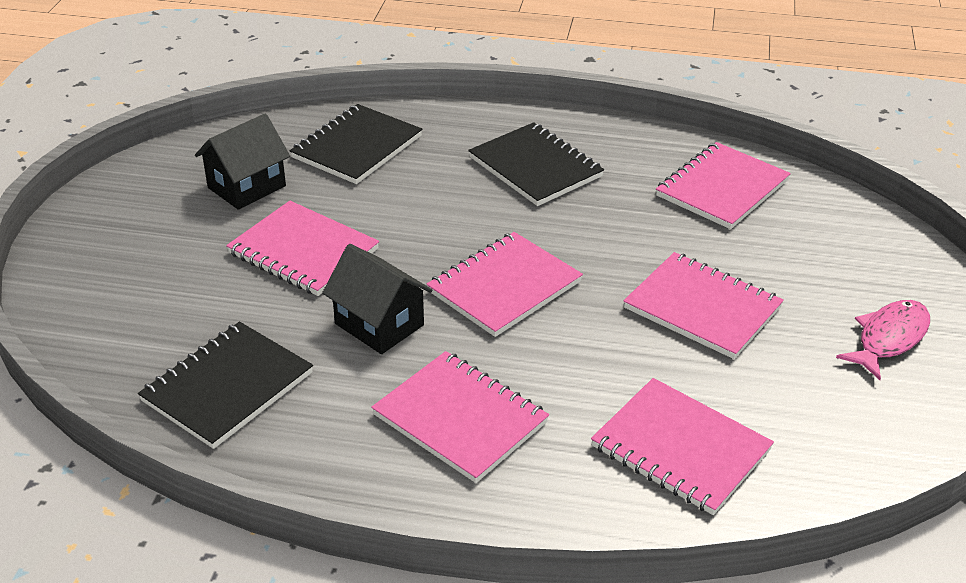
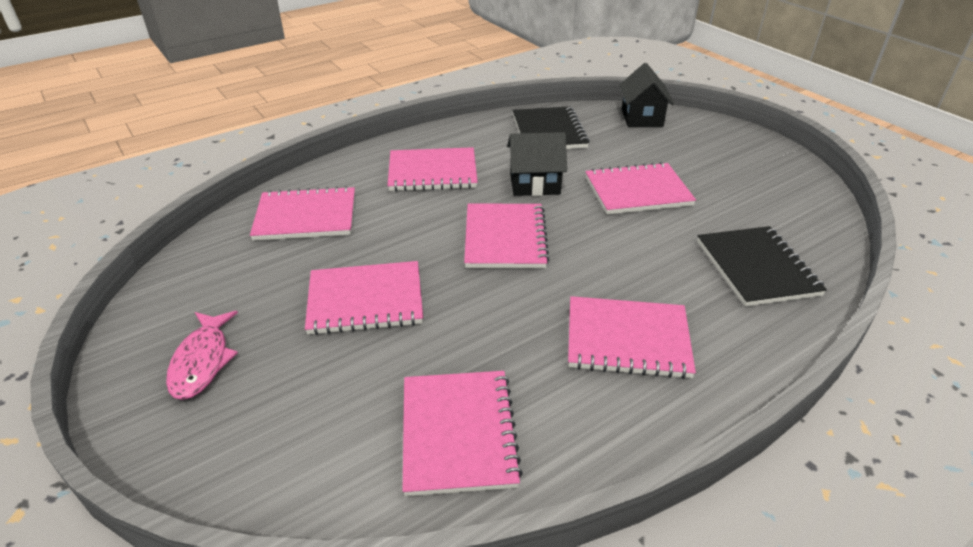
camera: 135 degrees right, 0 degrees up
black house [195,114,290,210] -> black house moved to [620,63,674,127]
black notebook [468,122,604,206] -> pink notebook [568,296,696,379]

